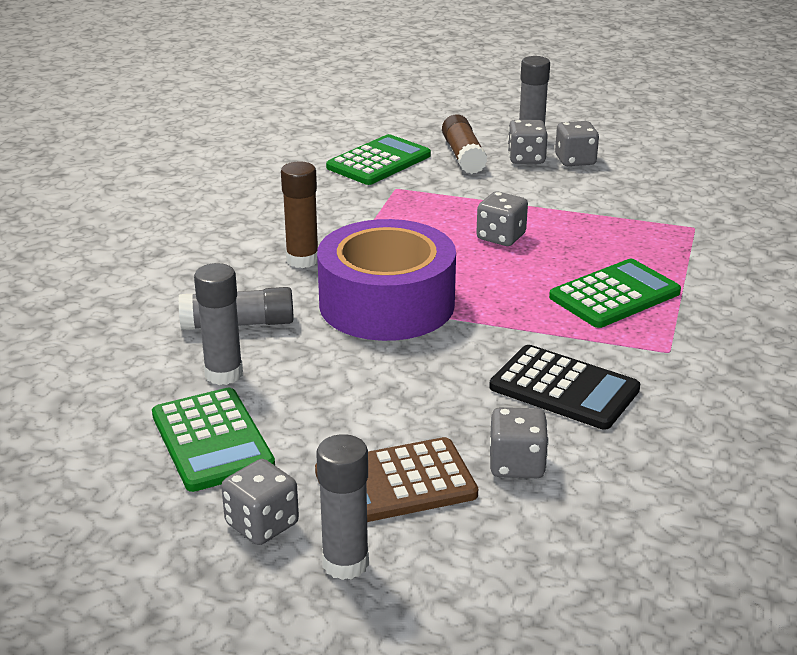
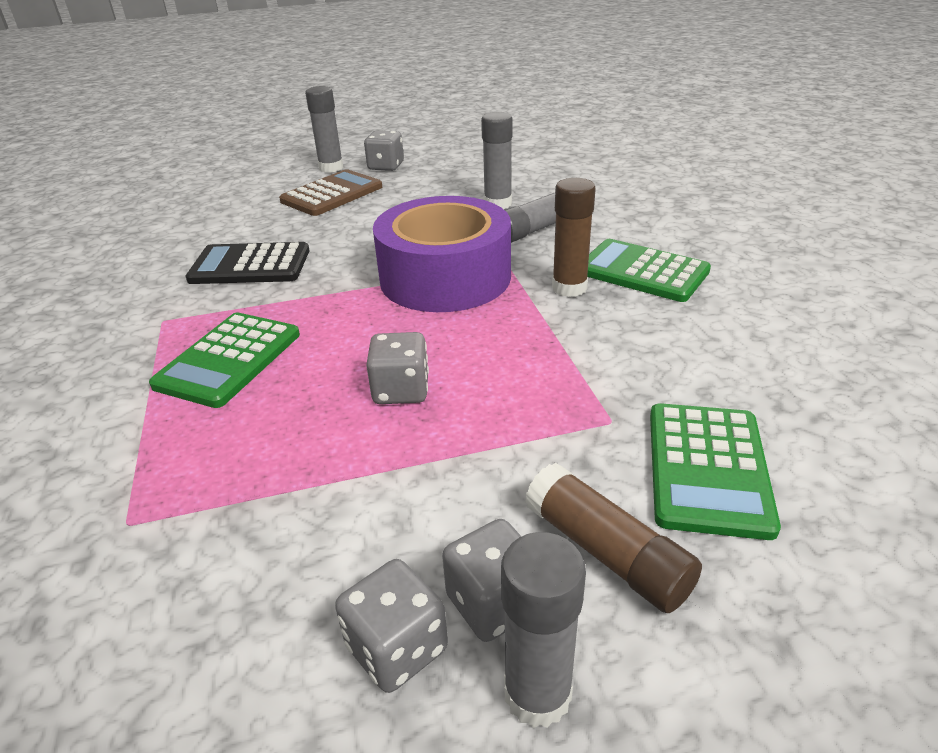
camera: 150 degrees right, 5 degrees up
green calculator [152,388,275,492] -> green calculator moved to [587,239,711,302]
grey dice [490,407,549,478] -> none

